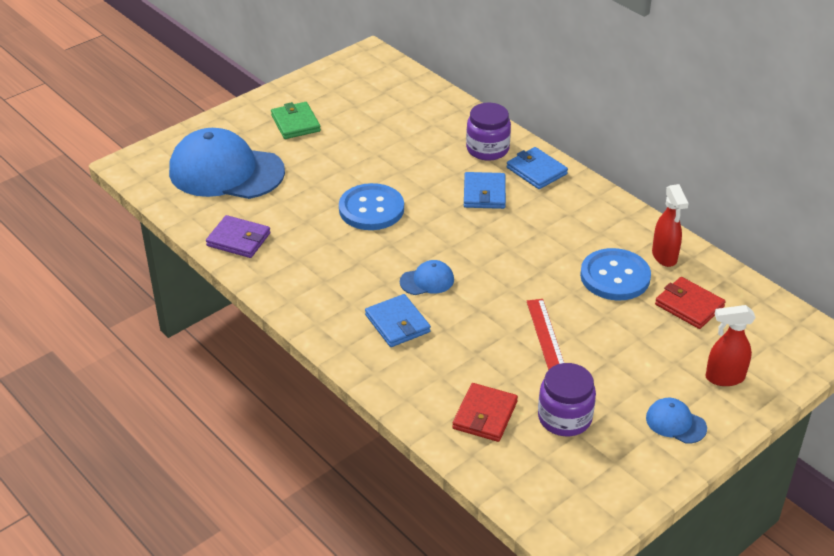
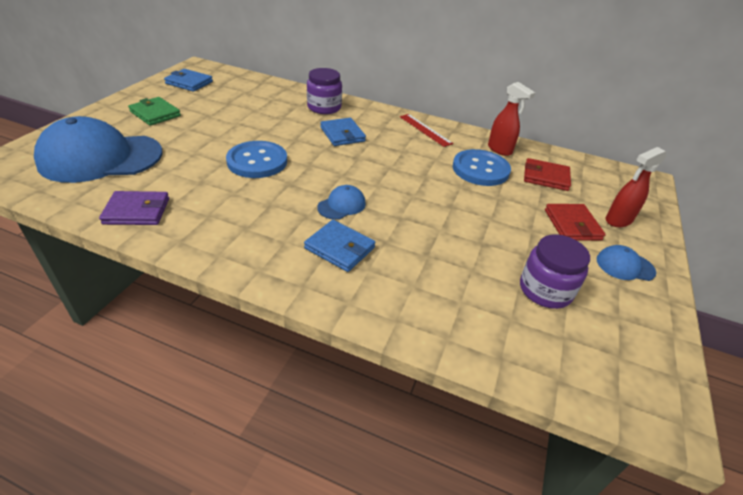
camera: 30 degrees left, 0 degrees up
red wallet [452,383,518,442] -> red wallet moved to [545,204,606,241]
blue wallet [507,147,568,189] -> blue wallet moved to [164,69,213,92]
red ruler [527,299,564,370] -> red ruler moved to [400,114,453,147]

